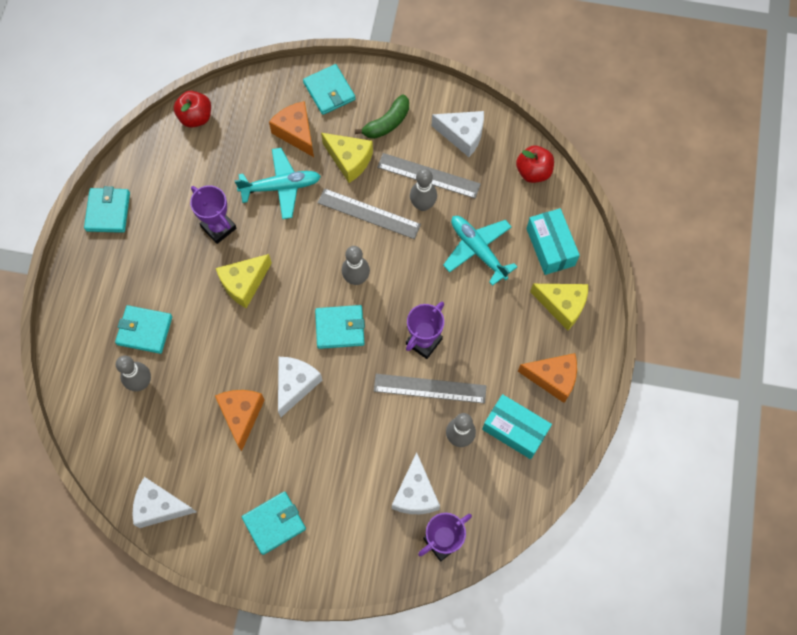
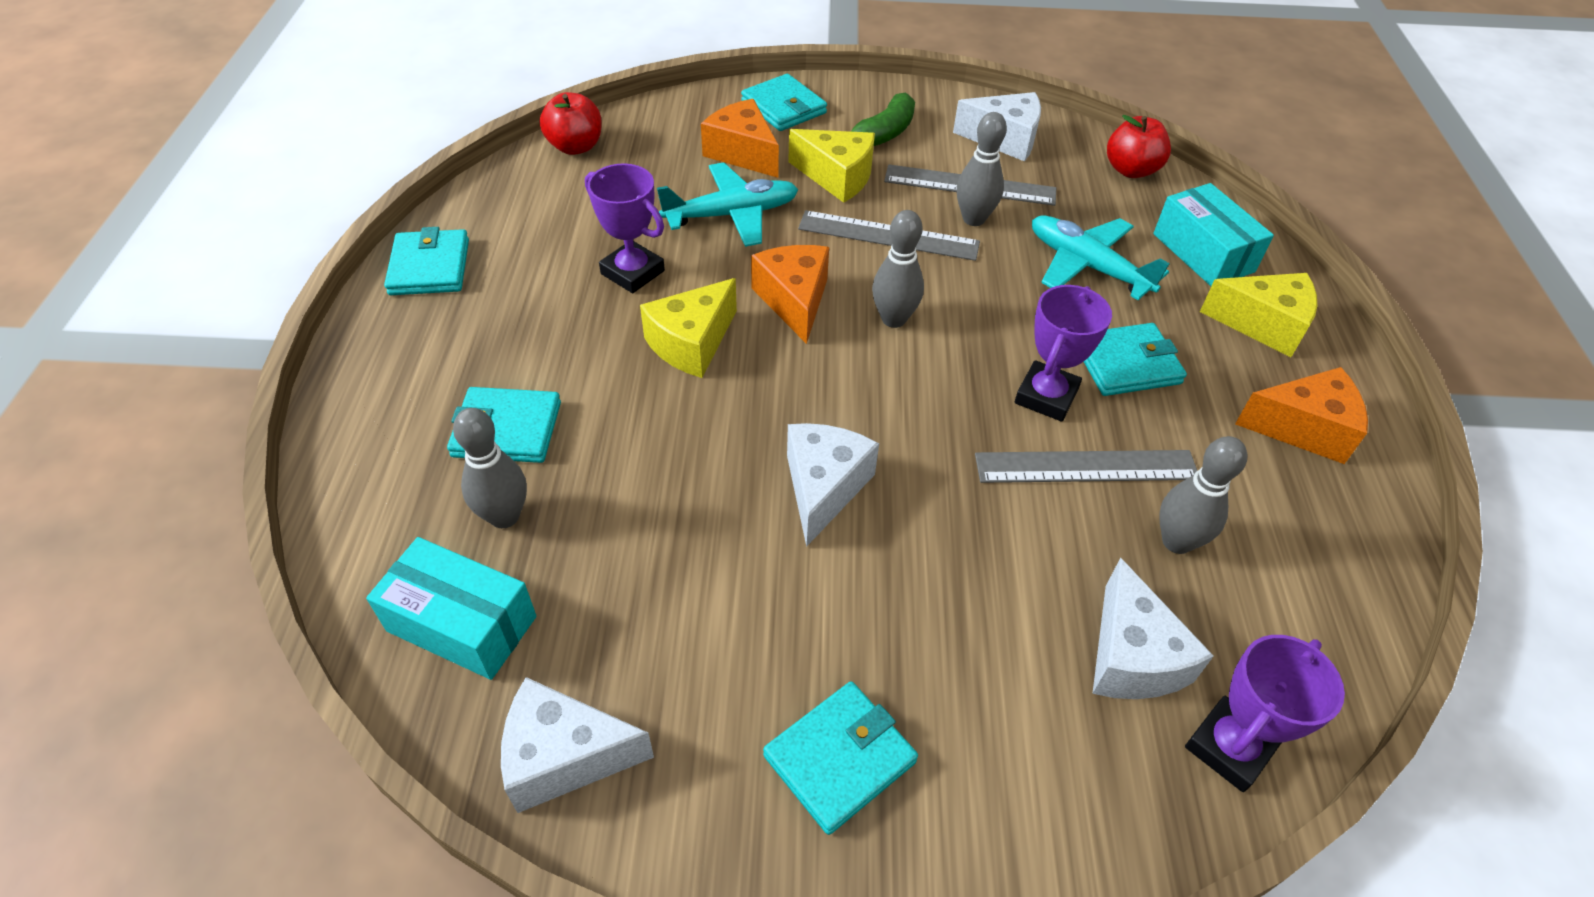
camera: 10 degrees left, 20 degrees down
orange cheese [215,390,265,451] -> orange cheese moved to [751,245,829,344]
turquoise wallet [315,305,365,349] -> turquoise wallet moved to [1084,323,1187,396]
turquoise box [482,394,552,459] -> turquoise box moved to [366,537,536,680]

